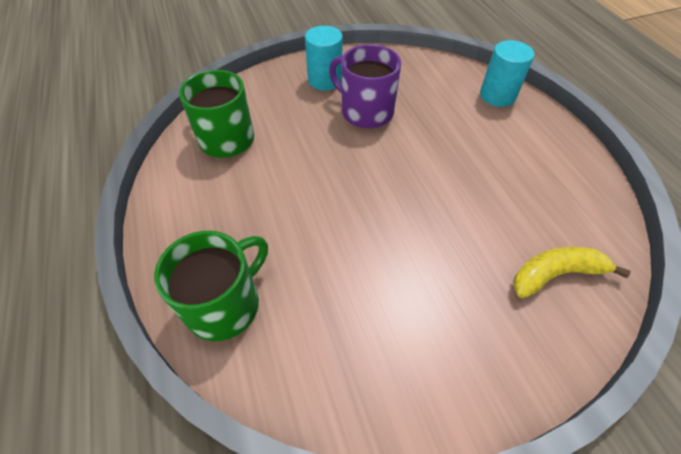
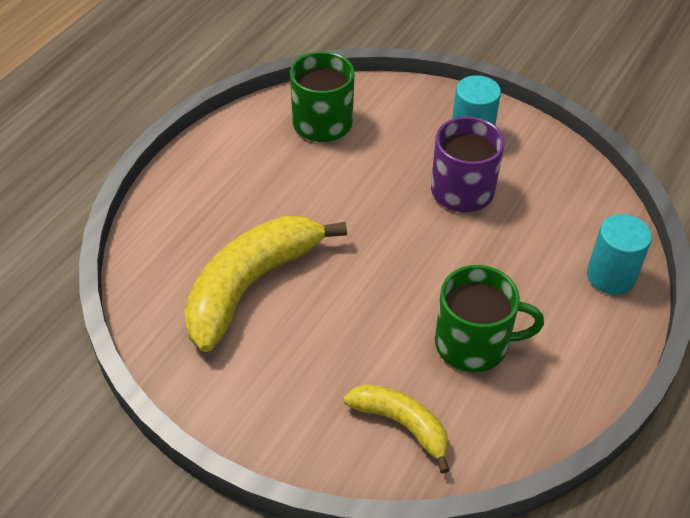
camera: 50 degrees right, 5 degrees down
green mug [154,231,268,341] -> green mug moved to [435,265,544,372]
none -> yellow banana [184,216,347,352]

